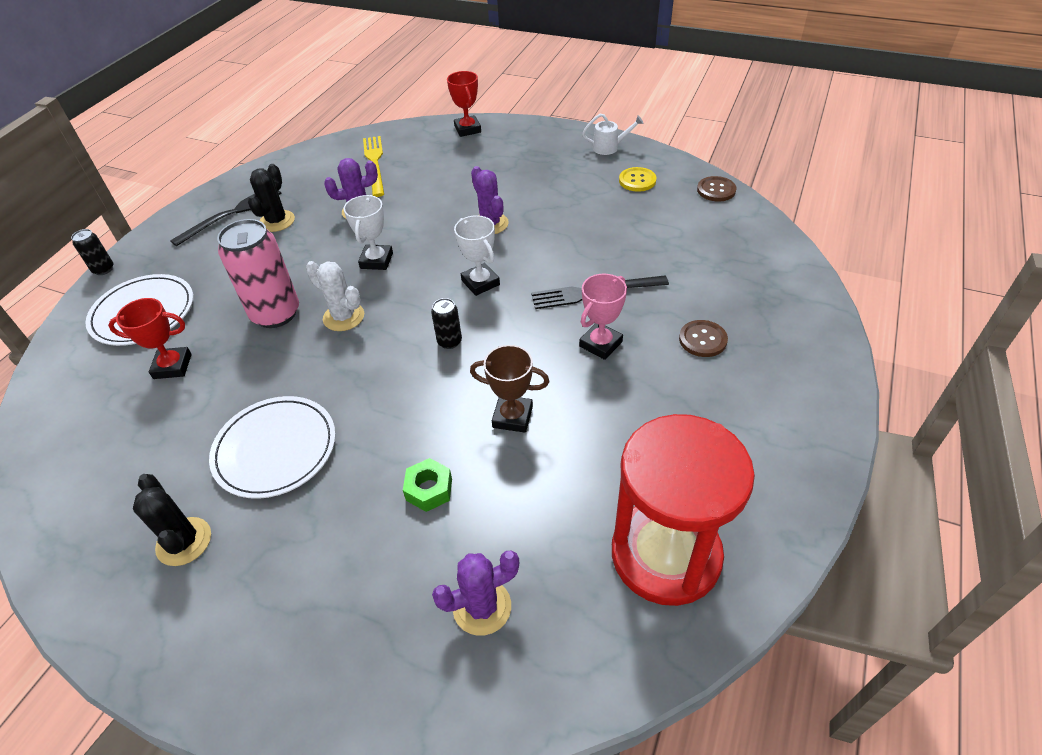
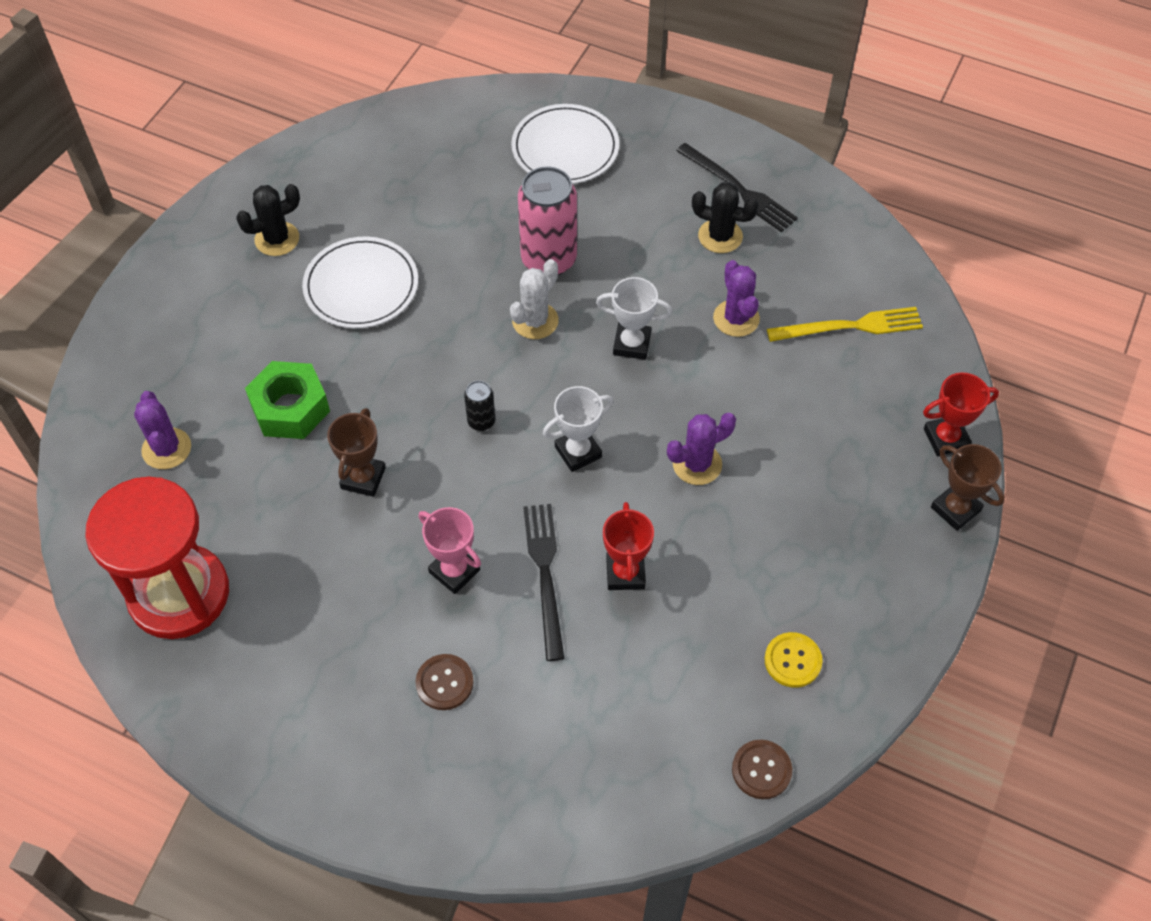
camera: 90 degrees right, 10 degrees up
black can [71,229,113,275] -> none
red trophy [108,298,192,379] -> red trophy moved to [603,502,654,590]
green nut [403,458,452,512] -> green nut [245,361,330,439], size x1.71
white watering can [582,114,644,155] -> none
none -> brown trophy [931,444,1005,531]

